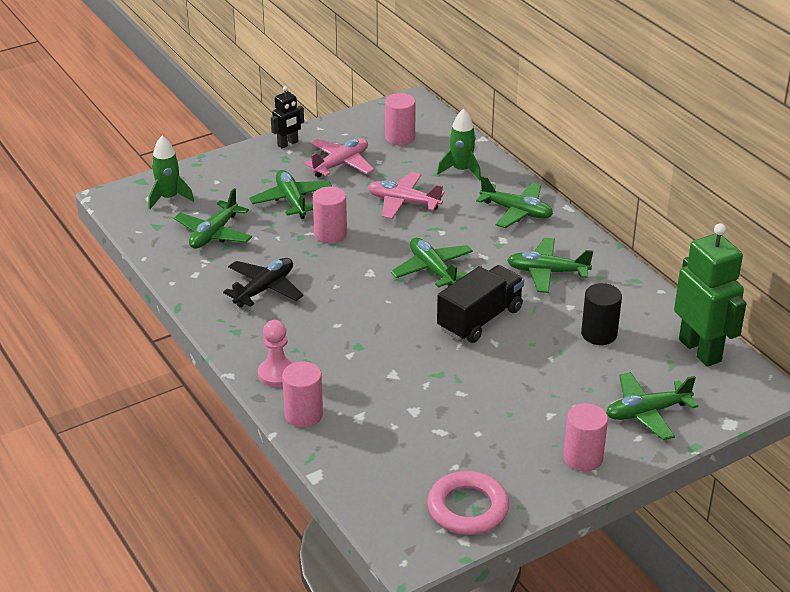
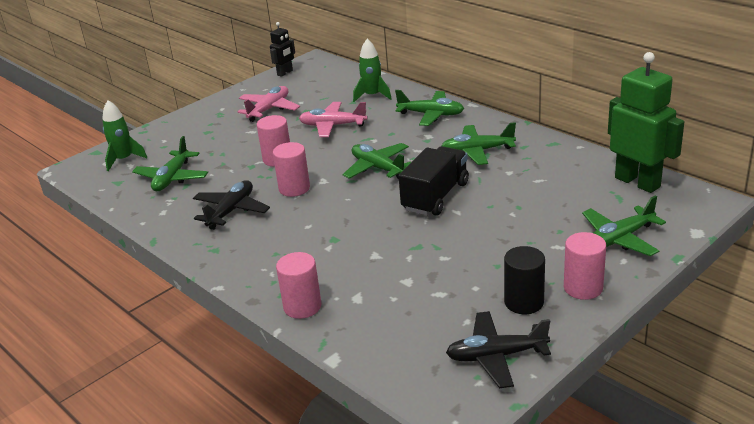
camera: 10 degrees left, 5 degrees down
green plane [249,170,333,219] -> none
pink pawn [258,320,293,387] -> none
black robot [271,86,304,148] -> black robot moved to [270,22,295,77]
pink cylinder [385,93,416,145] -> pink cylinder moved to [273,142,310,197]
pink ring [427,471,509,535] -> black plane [446,311,551,388]
black cylinder [581,283,622,345] -> black cylinder moved to [504,246,545,314]

